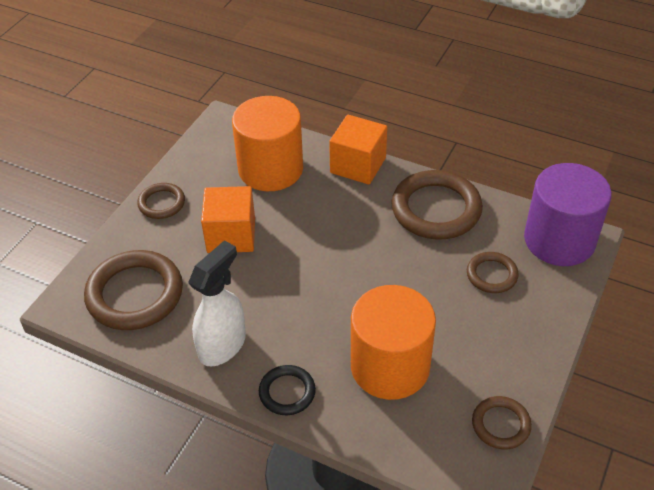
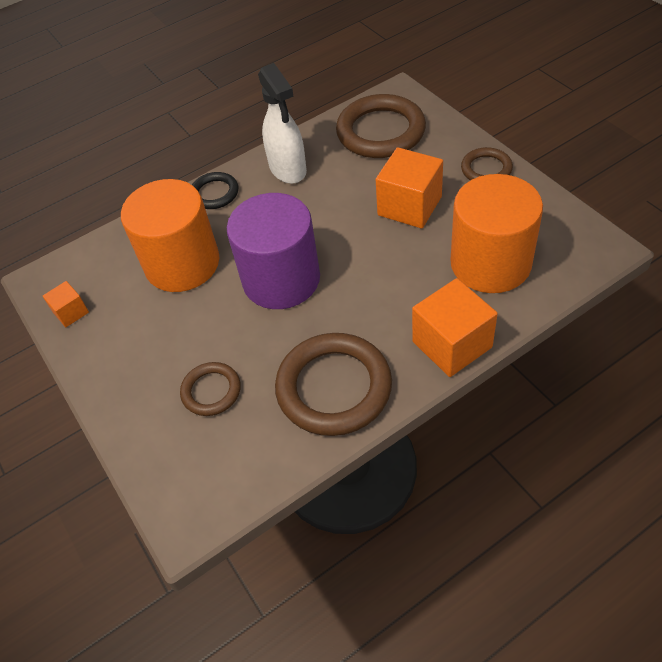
camera: 125 degrees right, 5 degrees up
brown ring [472,396,532,449] -> orange cube [43,281,89,327]
purple cylinder [524,163,612,266] -> purple cylinder moved to [227,193,320,309]

